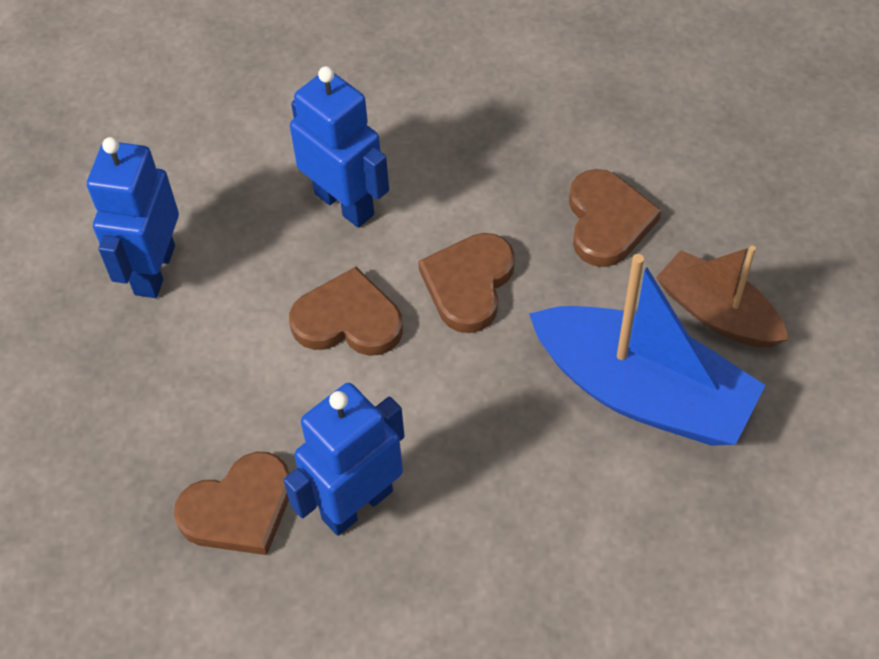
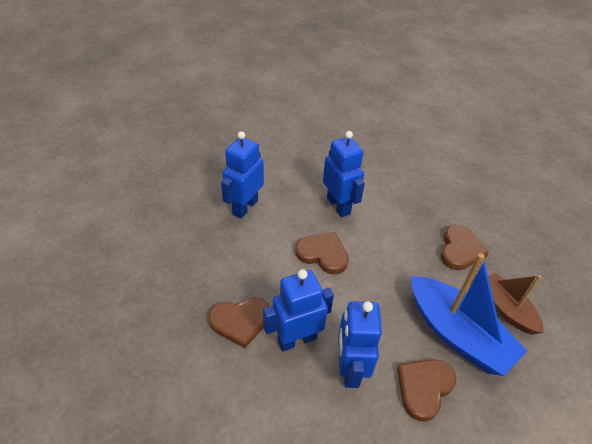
camera: 15 degrees right, 10 degrees down
brown heart [418,233,515,333] -> brown heart moved to [397,359,457,422]
none -> blue robot [338,301,382,388]

